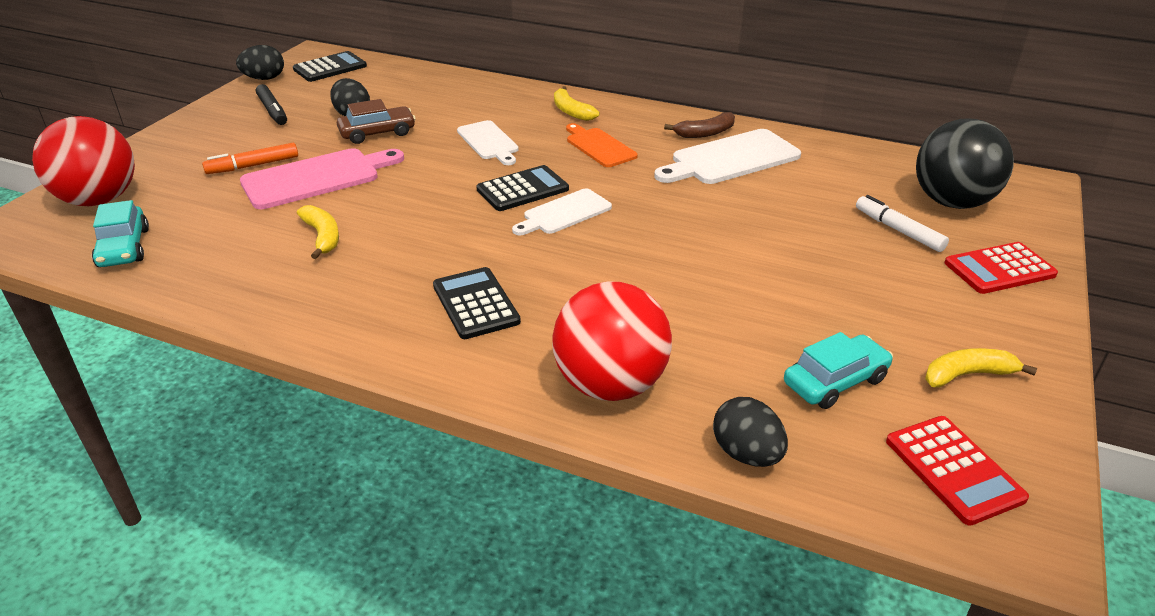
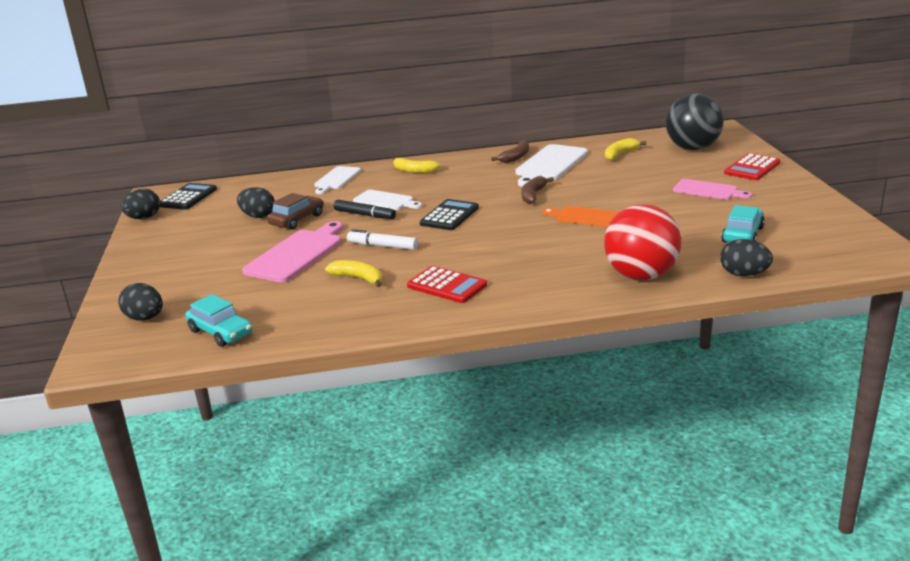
camera: 30 degrees left, 10 degrees down
red ball [32,116,135,206] -> black egg [118,283,163,321]
orange marker [202,143,298,174] -> none
black marker [256,84,287,125] -> black marker moved to [334,200,396,219]
black calculator [433,267,521,339] -> none
white cutting board [512,189,612,235] -> white cutting board moved to [314,166,361,194]
orange cutting board [566,123,638,167] -> orange cutting board moved to [543,206,619,227]
white marker [856,195,949,252] -> white marker moved to [347,229,418,250]
red calculator [886,416,1029,526] -> red calculator moved to [407,266,487,303]
yellow banana [925,348,1037,387] -> yellow banana moved to [605,138,646,160]
none -> brown banana [521,176,554,204]
none -> pink cutting board [673,179,752,200]

